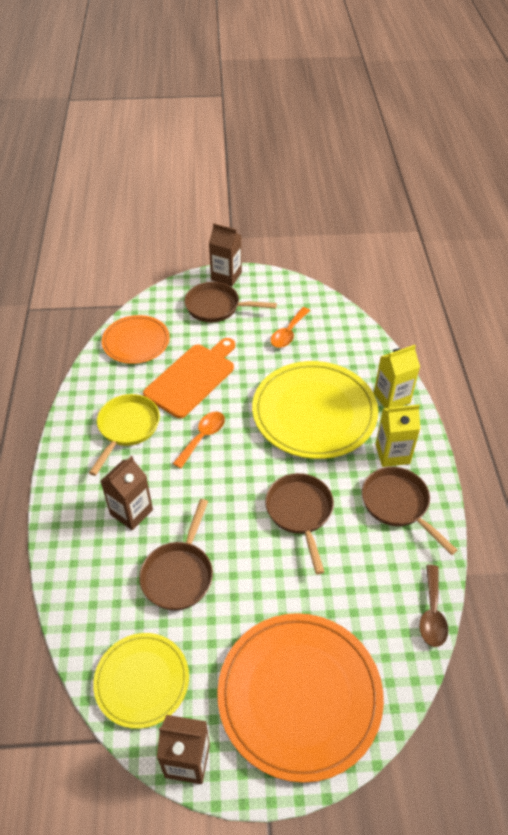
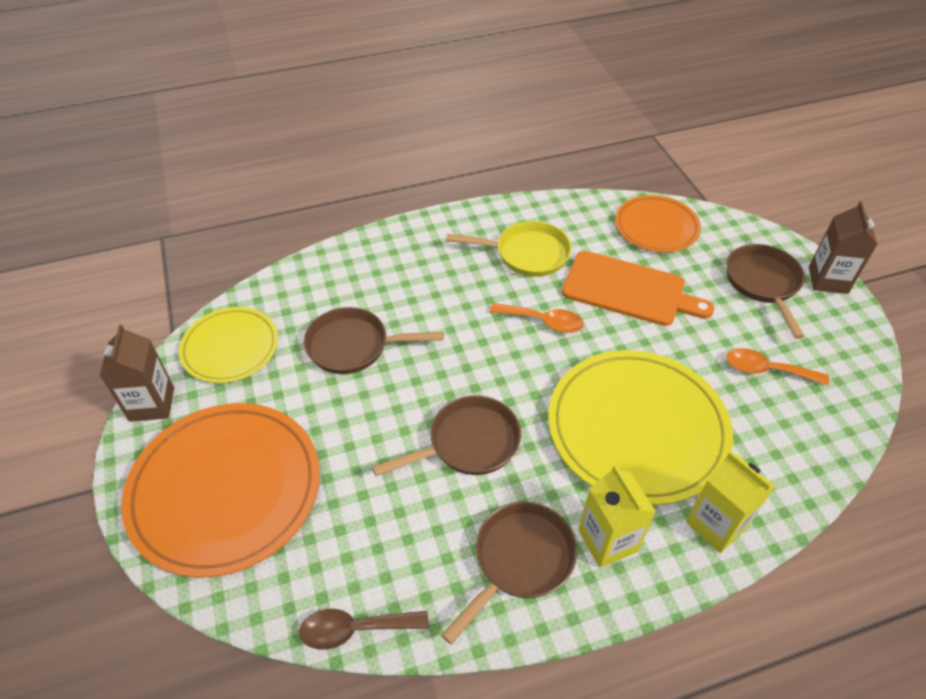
camera: 75 degrees right, 0 degrees up
brown carton [101,456,153,530] -> none

